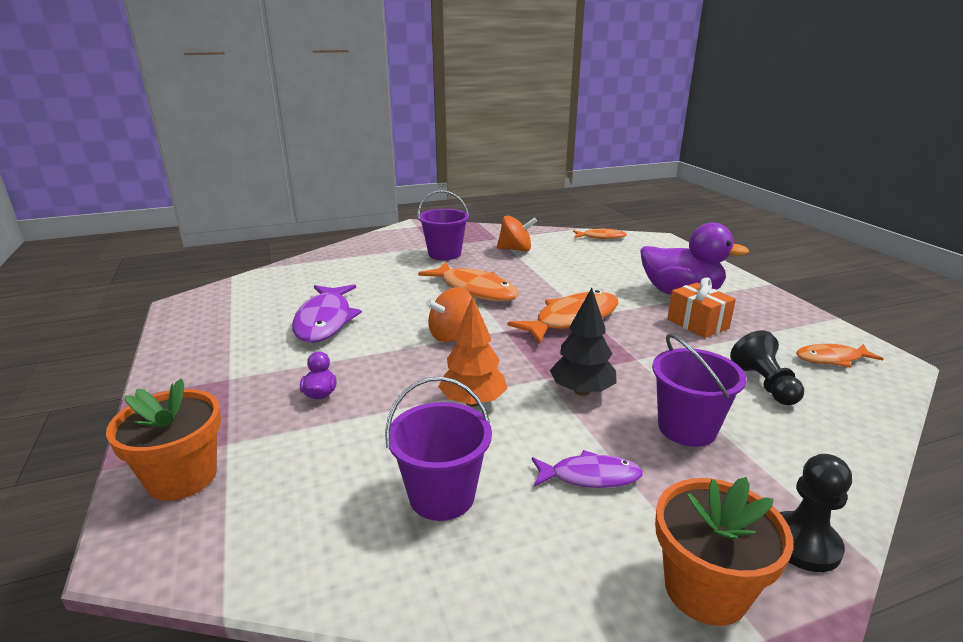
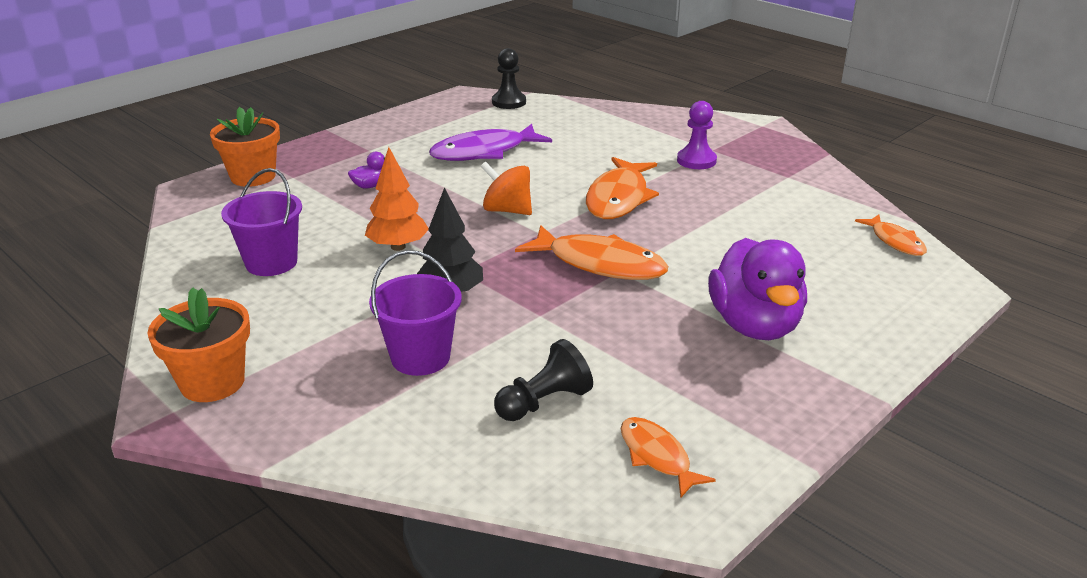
camera: 65 degrees right, 5 degrees up
purple bucket [418,190,469,260] -> purple pawn [677,101,717,169]
orange spinning top [497,215,537,252] -> none
purple fish [532,450,643,488] -> none
orange gift [667,277,736,338] -> none
black pawn [779,454,852,572] -> black pawn moved to [492,48,526,109]

